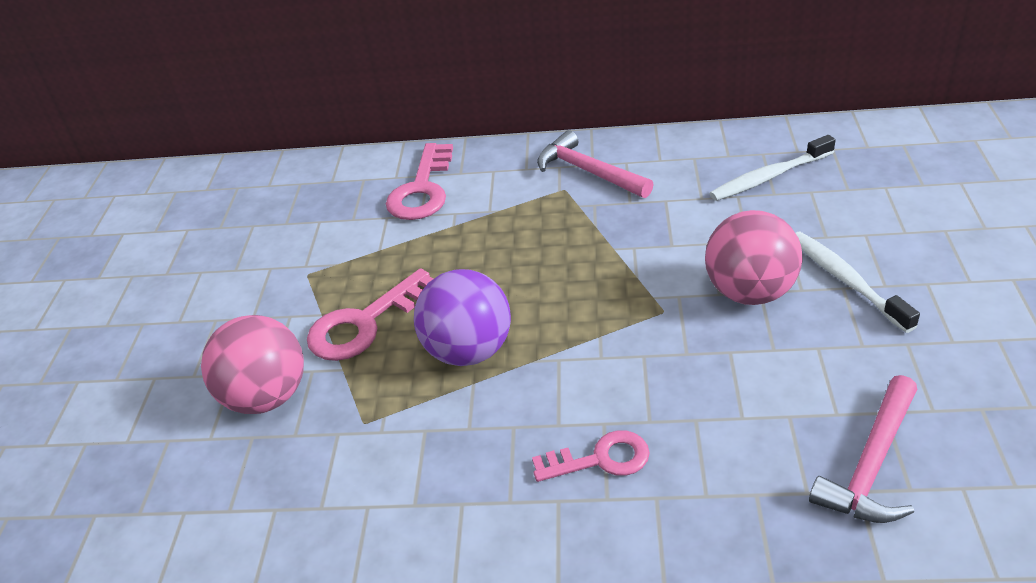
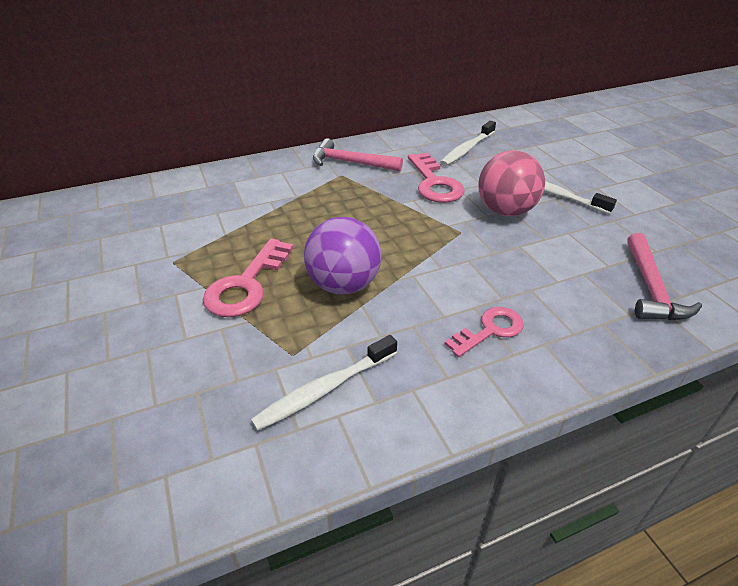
camera: 30 degrees left, 0 degrees up
pink ball [201,315,304,414] -> none
pink key [386,143,453,220] -> pink key moved to [408,153,465,203]
none -> white toothbrush [251,335,397,431]

